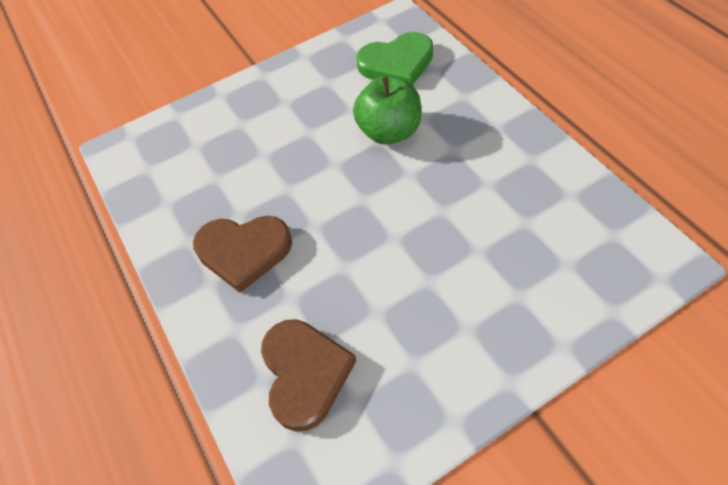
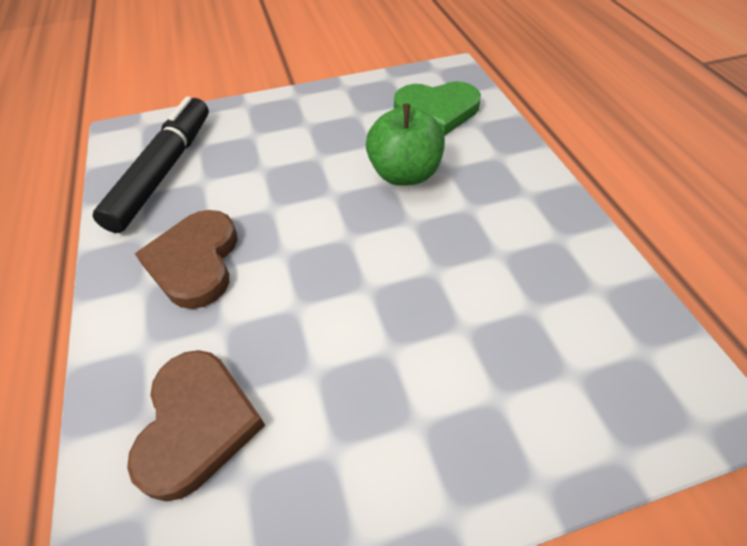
camera: 10 degrees right, 5 degrees down
brown heart [193,216,292,293] -> brown heart turned 75 degrees clockwise [135,210,238,309]
none -> black marker [93,96,209,233]

